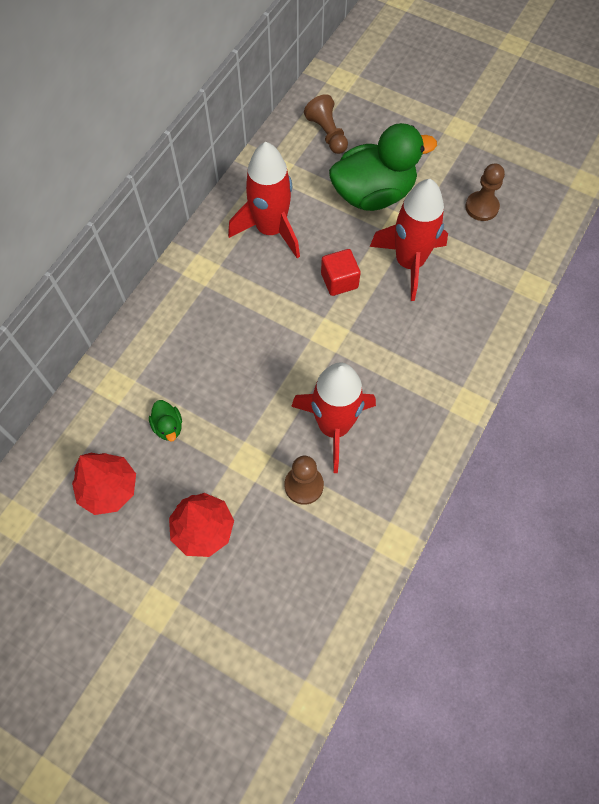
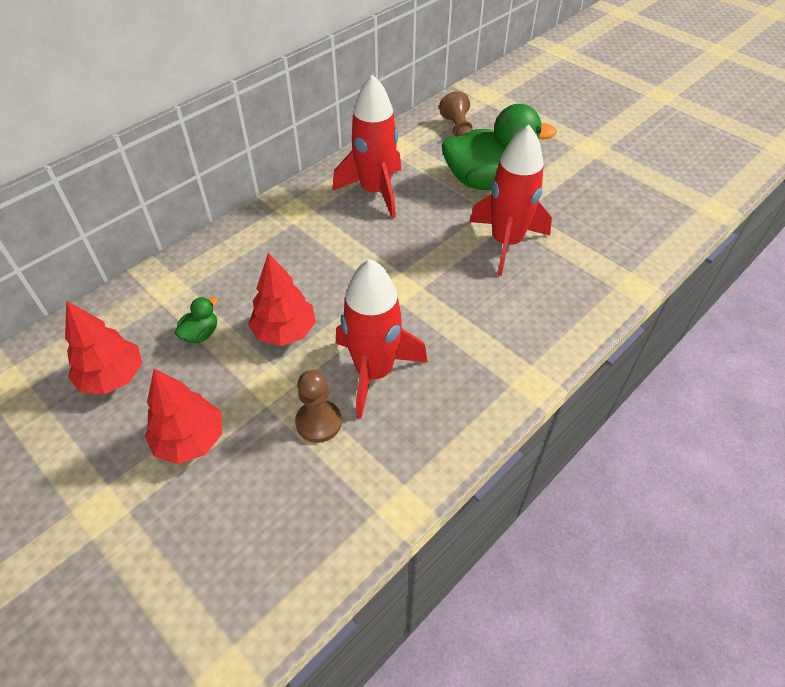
camera: 15 degrees right, 15 degrees down
green duck [149,400,182,442] -> green duck turned 135 degrees counterclockwise [175,297,218,343]
red cube [321,249,361,296] -> none
brown pawn [465,163,505,221] -> none
none -> red tree [248,253,316,346]

